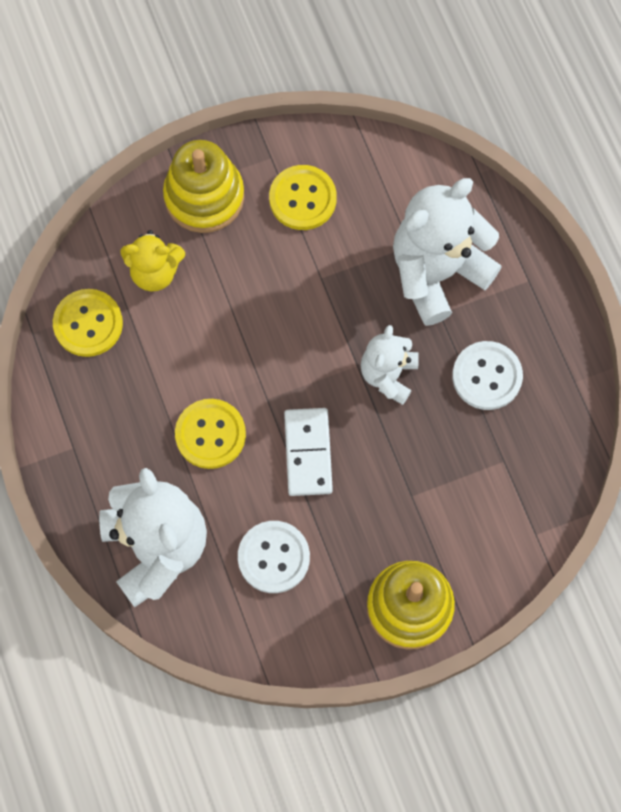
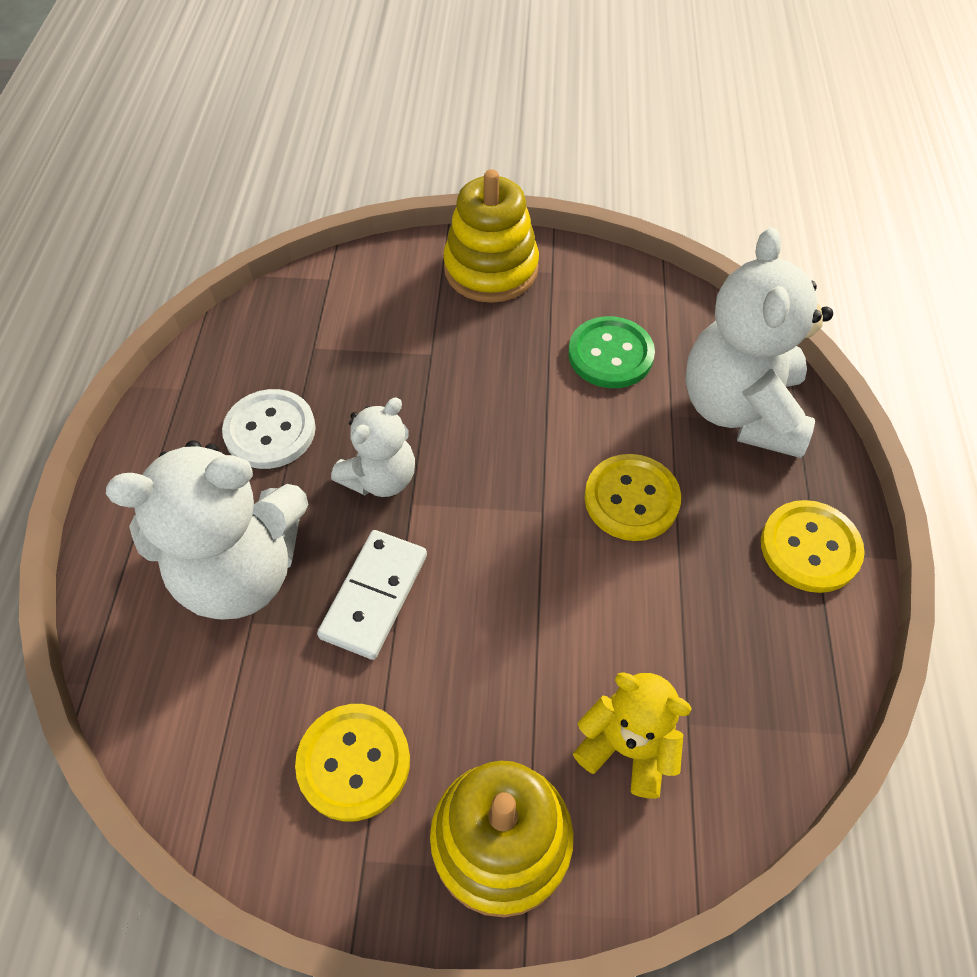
camera: 155 degrees left, 15 degrees down
yellow button [53,289,123,357] -> yellow button moved to [761,500,865,593]
white button [238,521,310,593] -> green button [568,316,655,388]
white domino [284,408,333,496] -> white domino moved to [317,530,427,660]

